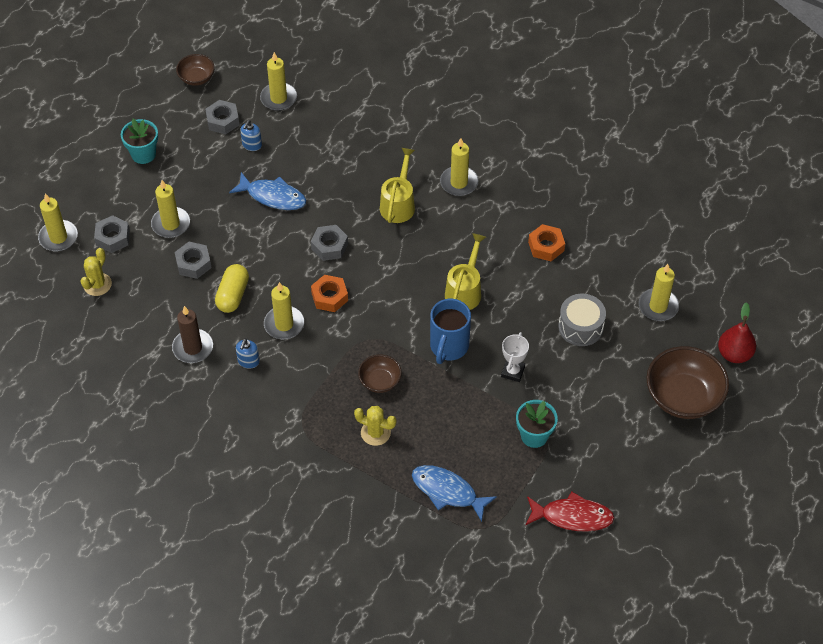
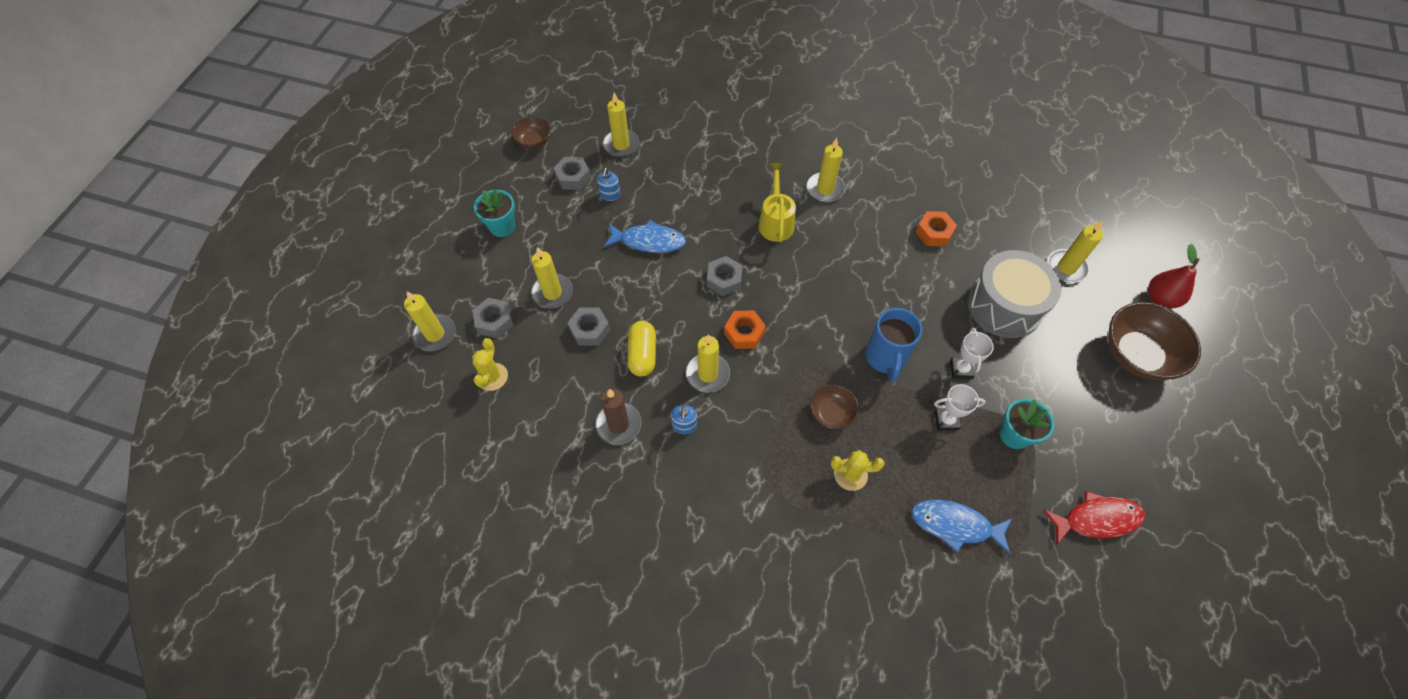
camera: 15 degrees left, 5 degrees up
yellow watering can [445,233,486,310] -> none
grey drum [558,294,606,346] -> grey drum [968,250,1061,338], size x1.58
none -> white trophy [934,384,986,431]

